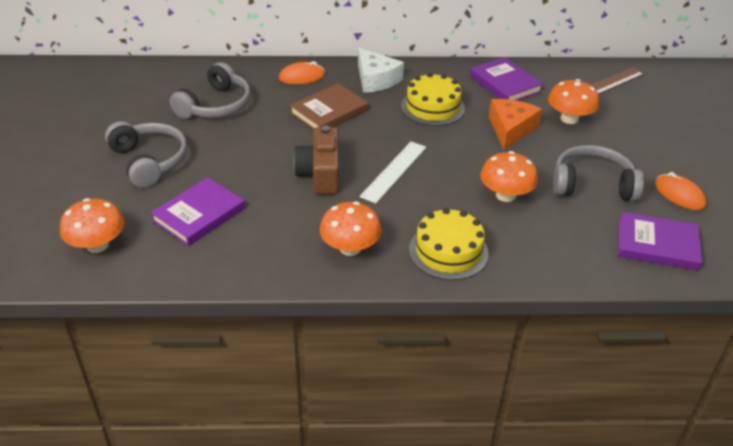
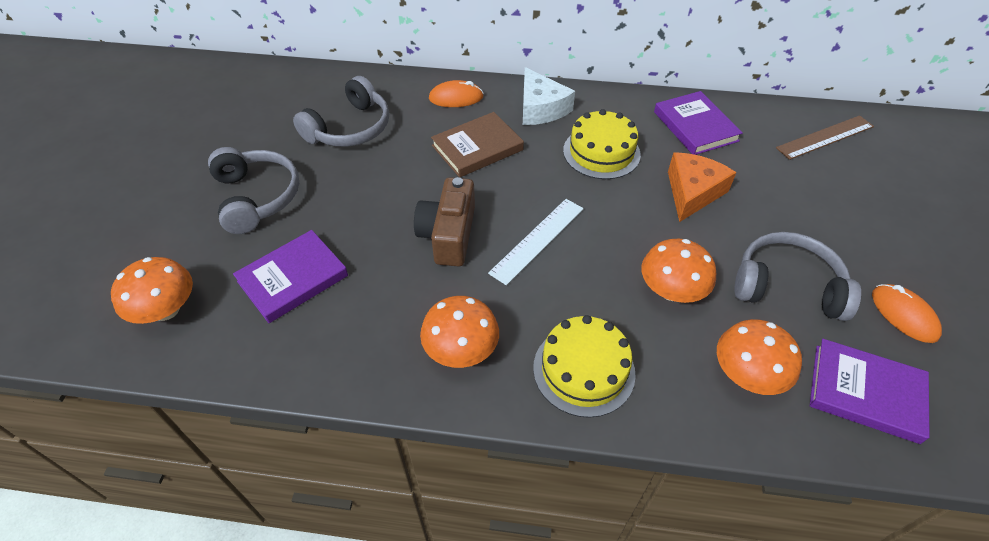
camera: 10 degrees right, 10 degrees up
orange mushroom [548,79,599,124] -> orange mushroom moved to [717,319,802,395]

